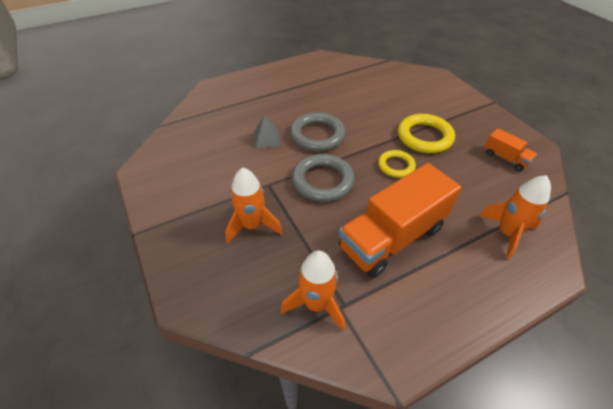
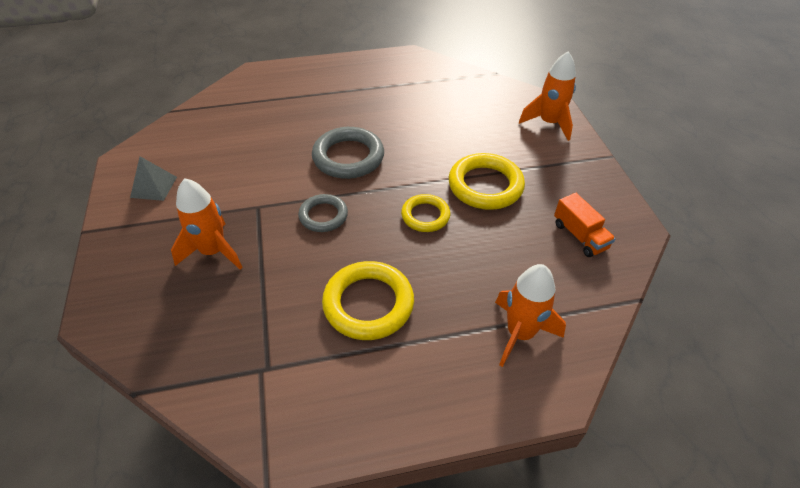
camera: 15 degrees right, 0 degrees up
grey pyramid [254,114,281,148] -> grey pyramid moved to [130,156,177,201]
orange rocket [281,251,345,331] -> orange rocket moved to [519,52,576,141]
grey ring [292,154,355,202] -> grey ring [298,194,348,232], size x0.62
orange truck [339,163,461,278] -> yellow ring [322,261,414,340]

